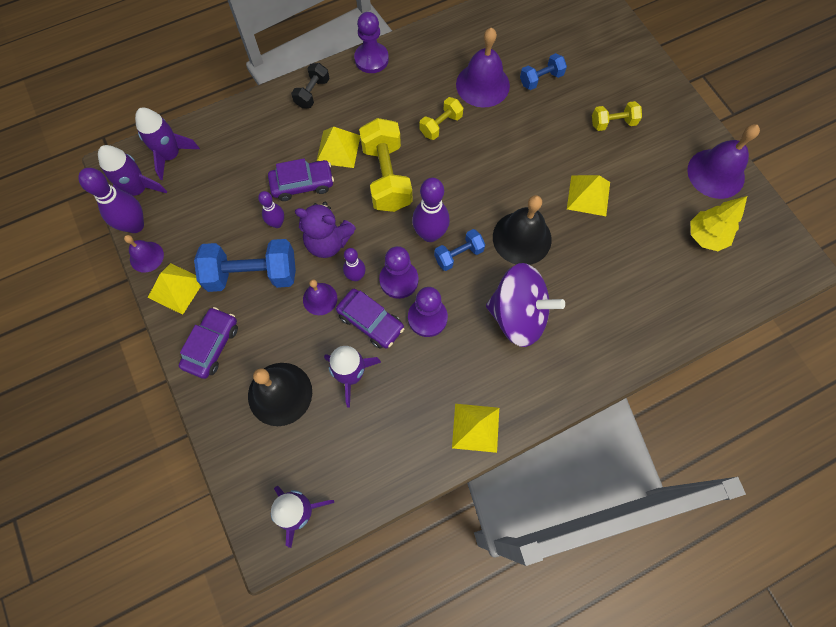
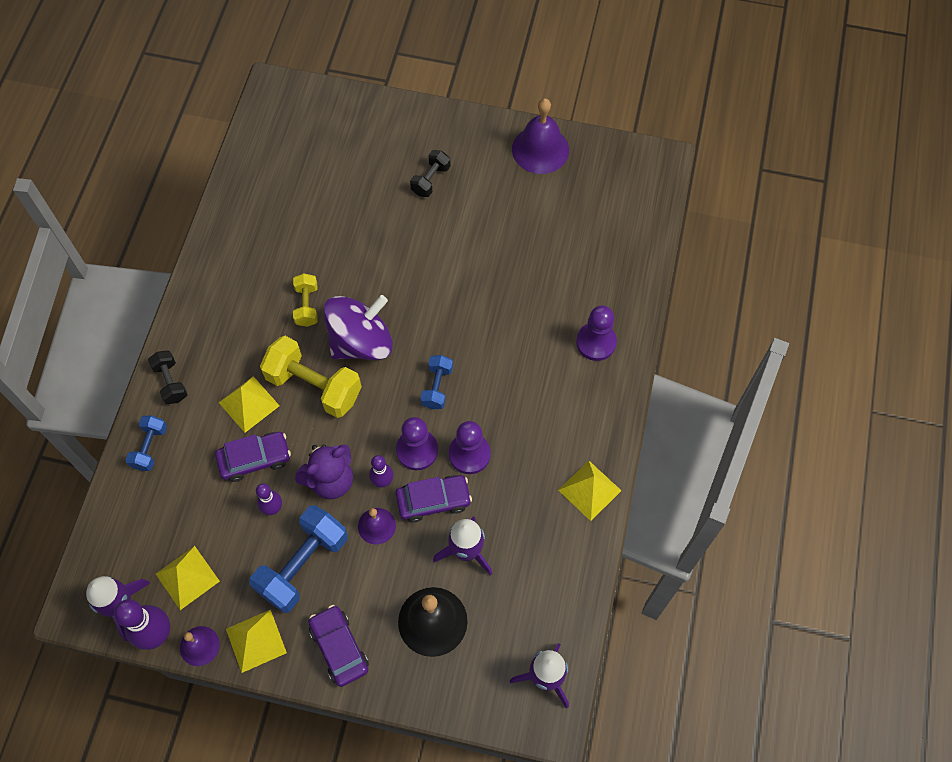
camera: 50 degrees left, 5 degrees down
purple rocket [135,108,200,180] -> none
purple car [268,158,334,201] -> purple car turned 45 degrees clockwise [215,432,291,482]
purple pawn [354,12,389,73] -> purple pawn moved to [576,305,617,361]
purple bowling pin [412,178,450,242] -> none
purple bell [456,28,510,108] -> none
purple spinning top [486,263,565,347] -> purple spinning top moved to [323,295,393,360]
black bell [493,195,552,265] -> none
blue dumbbell [520,53,567,90] -> blue dumbbell moved to [125,416,167,471]
yellow pyramid [567,175,610,216] -> yellow pyramid moved to [156,546,220,610]
yellow dumbbell [592,101,642,131] -> black dumbbell [410,150,450,197]
yellow tree [690,196,747,251] -> none

